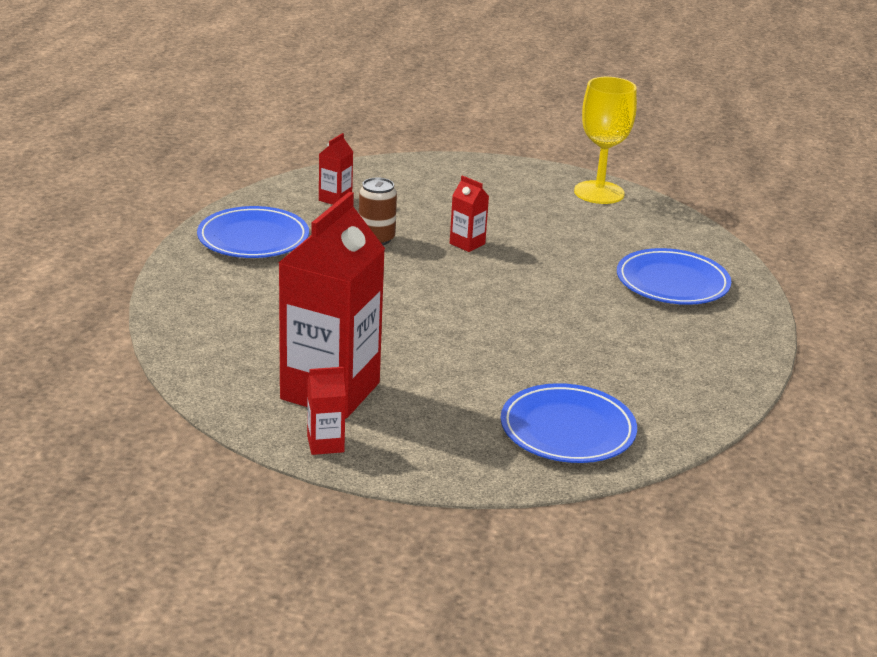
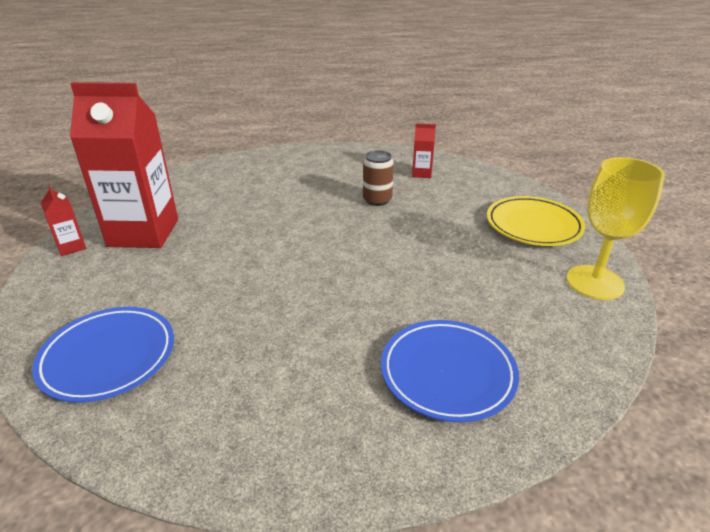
camera: 70 degrees right, 5 degrees up
blue plate [197,206,309,258] -> none
red carton [450,176,489,252] -> none
none -> yellow plate [487,196,586,246]

